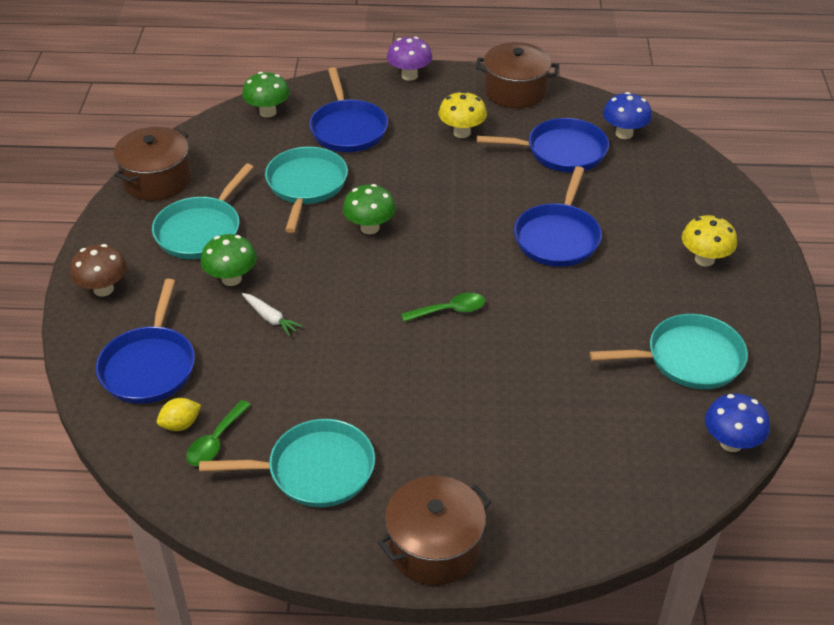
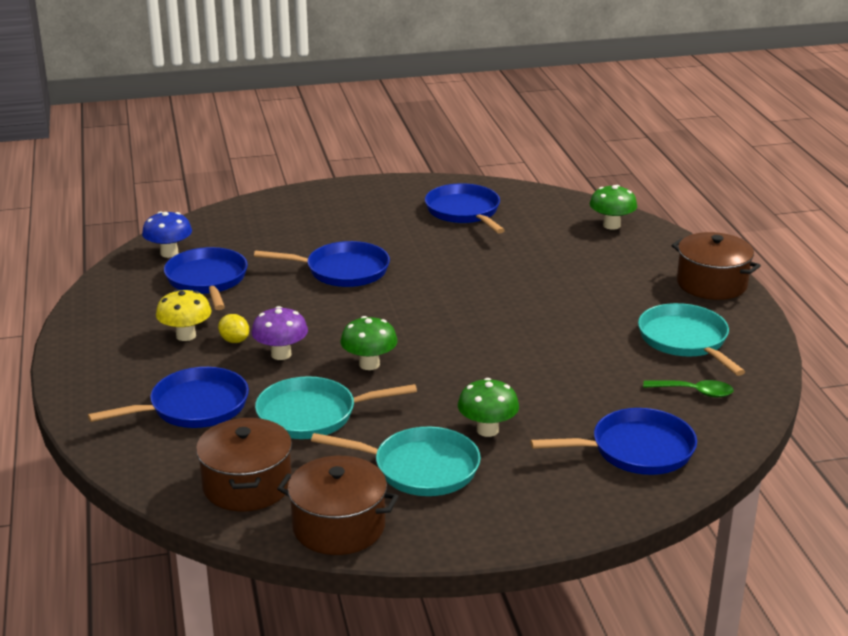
camera: 105 degrees left, 15 degrees down
brown mushroom [70,244,127,297] -> none
yellow lemon [157,398,201,431] -> yellow lemon moved to [218,314,249,343]
green mushroom [242,72,290,117] -> green mushroom moved to [590,185,637,230]
white carrot [242,293,303,337] -> none
purple mushroom [387,37,432,81] -> purple mushroom moved to [252,306,308,360]
green spoon [401,293,485,322] -> none
brown pot [476,42,559,108] -> brown pot moved to [196,418,292,511]
turquoise pan [590,314,748,389] -> blue pan [425,183,505,234]
yellow mushroom [682,215,737,267] -> none
blue mushroom [705,394,770,452] -> none

